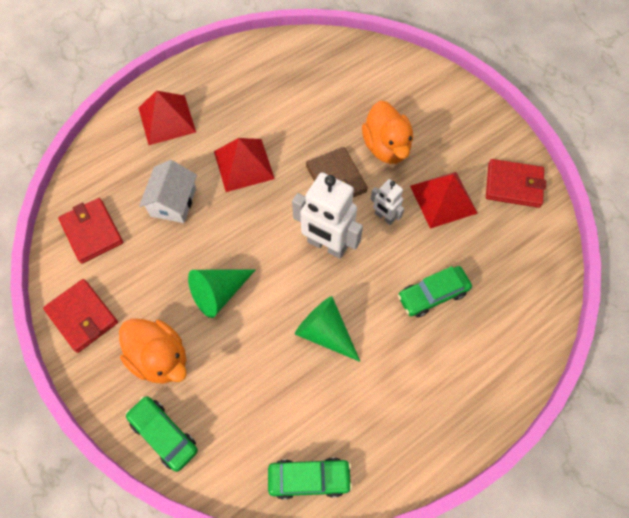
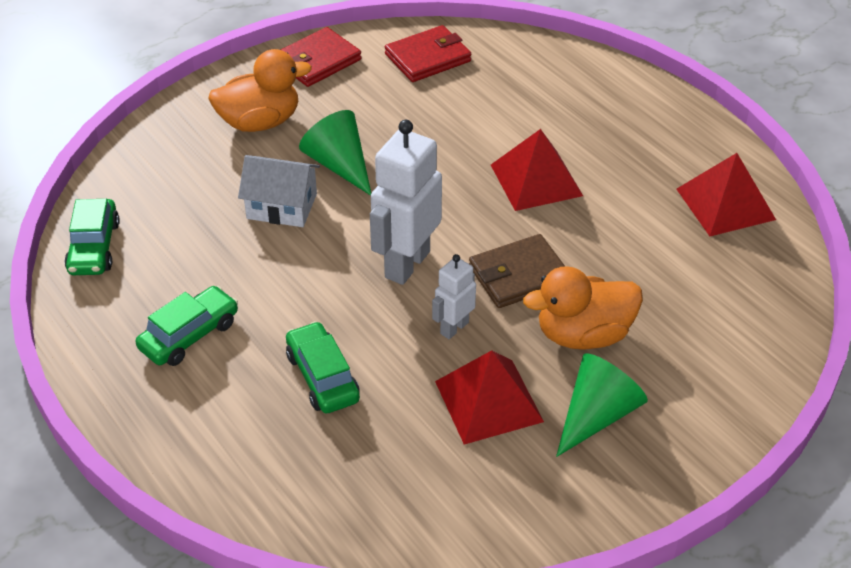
camera: 90 degrees right, 20 degrees down
orange duck [119,319,187,383] -> orange duck turned 150 degrees counterclockwise [208,49,312,132]
green car [125,396,198,472] -> green car moved to [136,286,238,366]
red pyramid [139,91,196,145] -> red pyramid moved to [677,153,776,236]
white house [139,160,197,223] -> white house moved to [238,155,320,227]
green cone [295,296,361,362] -> green cone moved to [556,354,648,457]
red wallet [486,159,546,208] -> none

